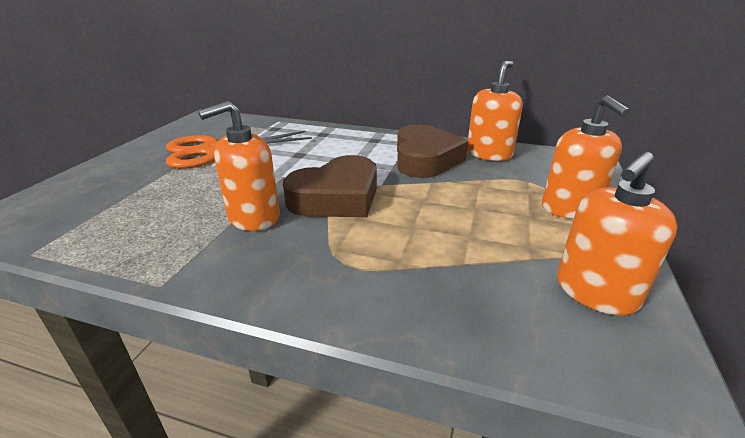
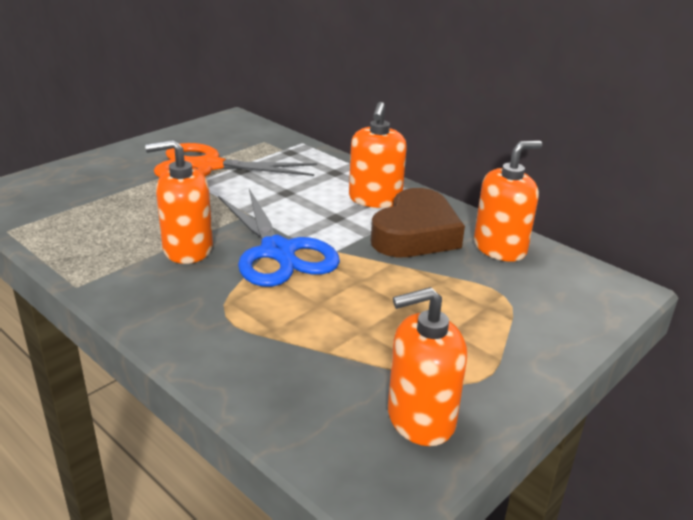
camera: 25 degrees right, 0 degrees up
brown heart [283,155,377,217] -> blue scissors [218,189,340,287]
orange soap dispenser [542,95,631,219] -> orange soap dispenser moved to [349,102,407,208]

